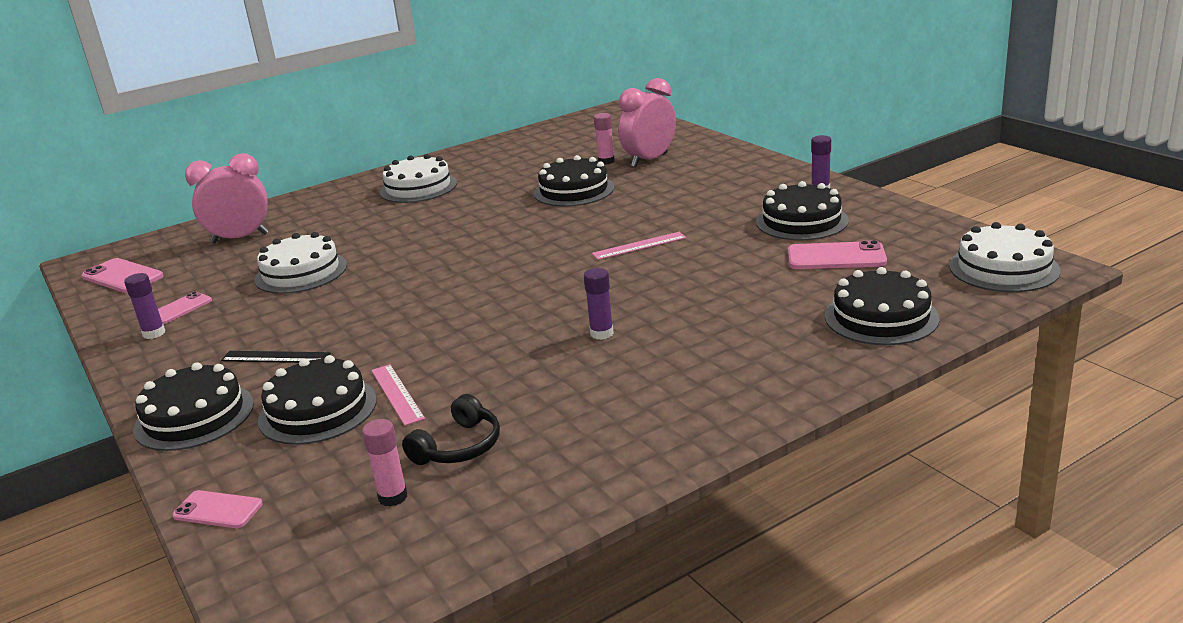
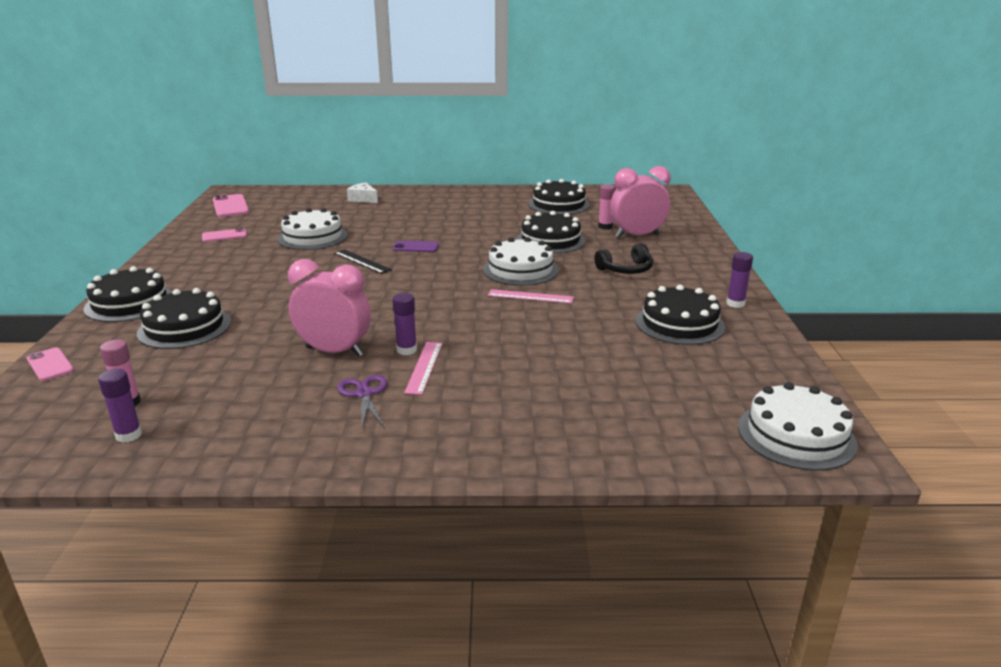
camera: 30 degrees right, 0 degrees up
purple glue stick [124,273,165,339] -> purple glue stick moved to [98,369,142,443]
pink clock [185,153,269,244] -> pink clock moved to [288,259,371,357]
black ruler [221,351,330,363] -> black ruler moved to [334,249,392,274]
pink ruler [371,364,425,426] -> pink ruler moved to [404,342,442,395]
white cake [380,154,457,203] -> white cake moved to [483,237,559,286]
black headphones [402,394,500,465] -> black headphones moved to [594,244,653,274]
pink phone [788,240,887,269] -> none
black cake [825,267,940,345] -> black cake moved to [528,179,590,215]
none -> purple scissors [337,375,387,427]
none -> white cheese [347,182,378,203]
none -> purple phone [393,241,439,252]

